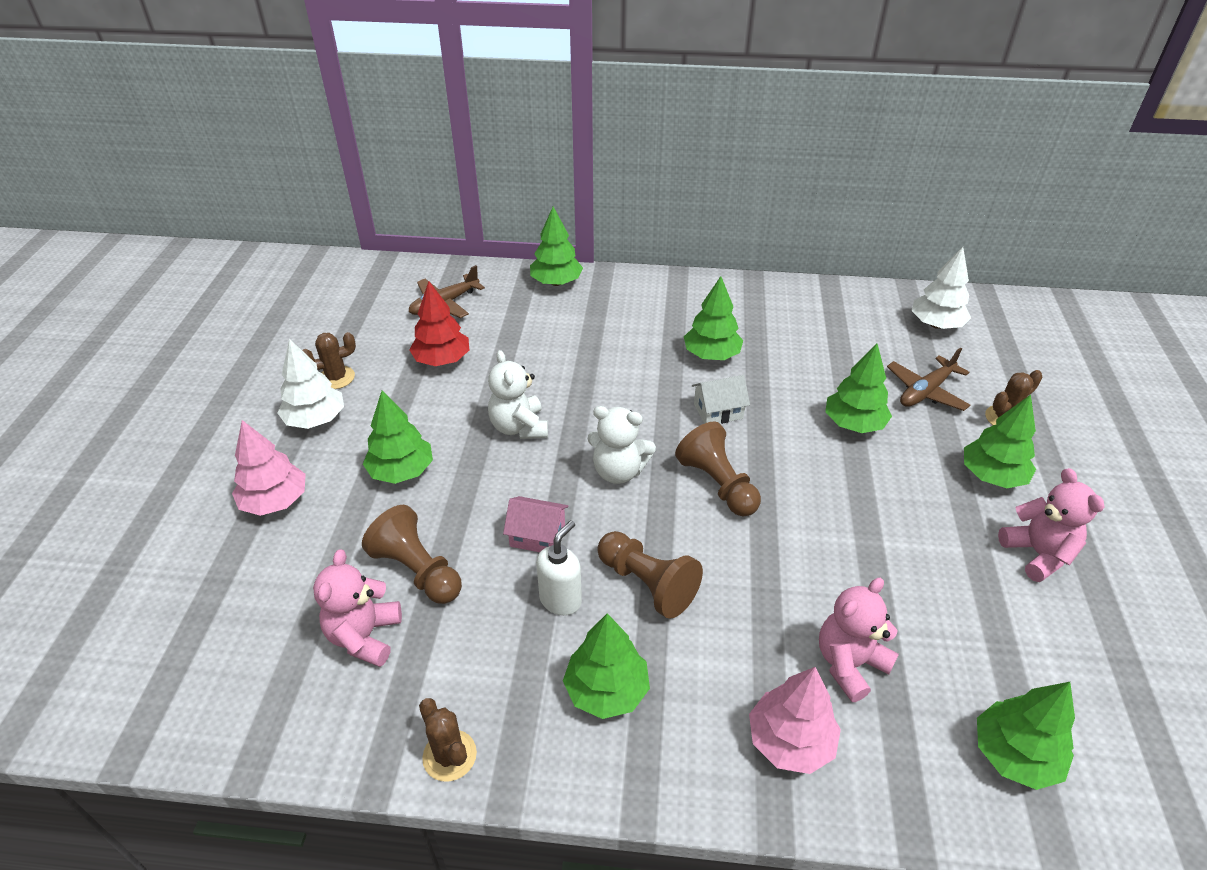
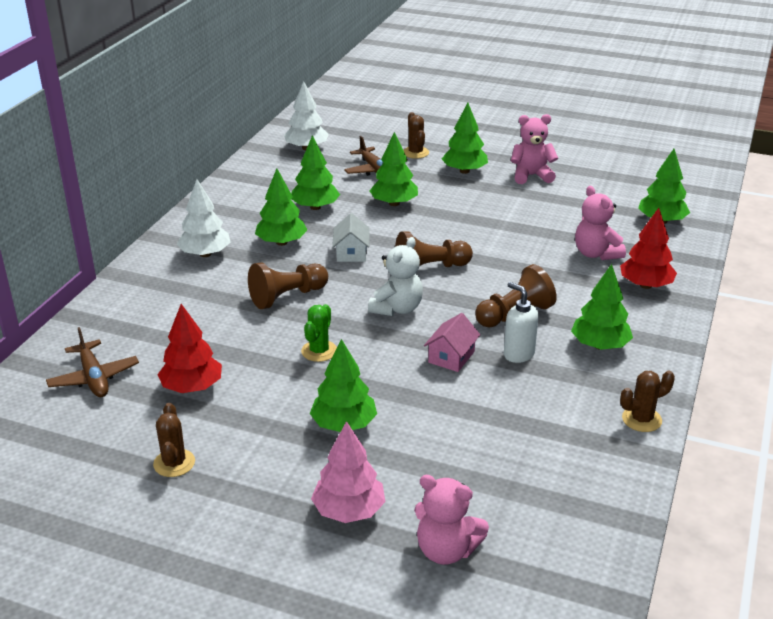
camera: 75 degrees left, 10 degrees down
white tree [277,339,344,429] -> white tree moved to [177,179,231,257]
pink teddy bear [313,549,402,667] -> pink teddy bear moved to [414,475,489,565]
brown pawn [362,505,462,604] -> brown pawn moved to [248,262,328,309]
white teddy bear [488,350,548,439] -> green cactus [301,304,337,362]
green tree [530,207,583,286] -> green tree moved to [291,135,340,210]
pink tree [749,667,841,774] -> red tree [620,208,677,289]

